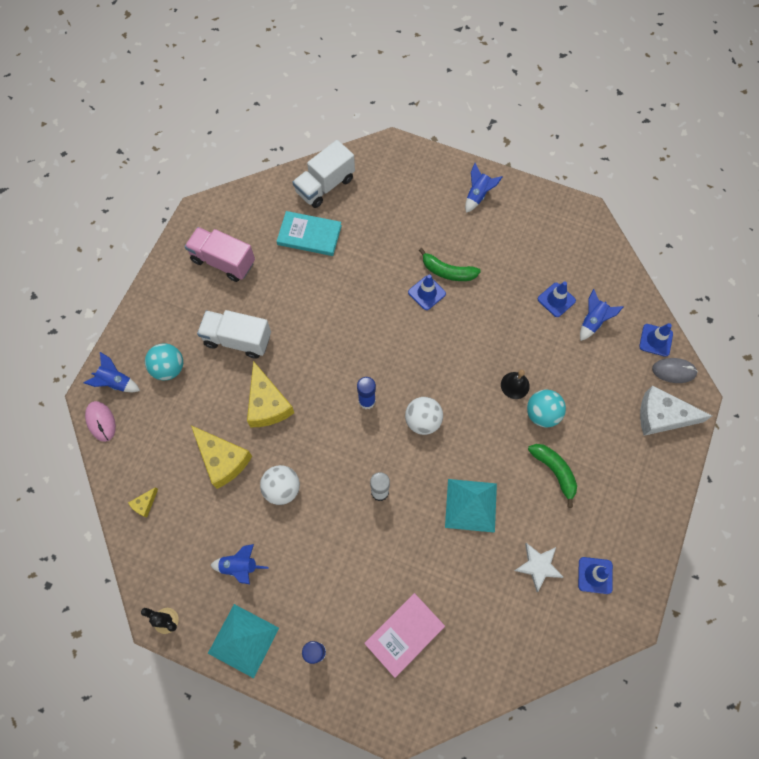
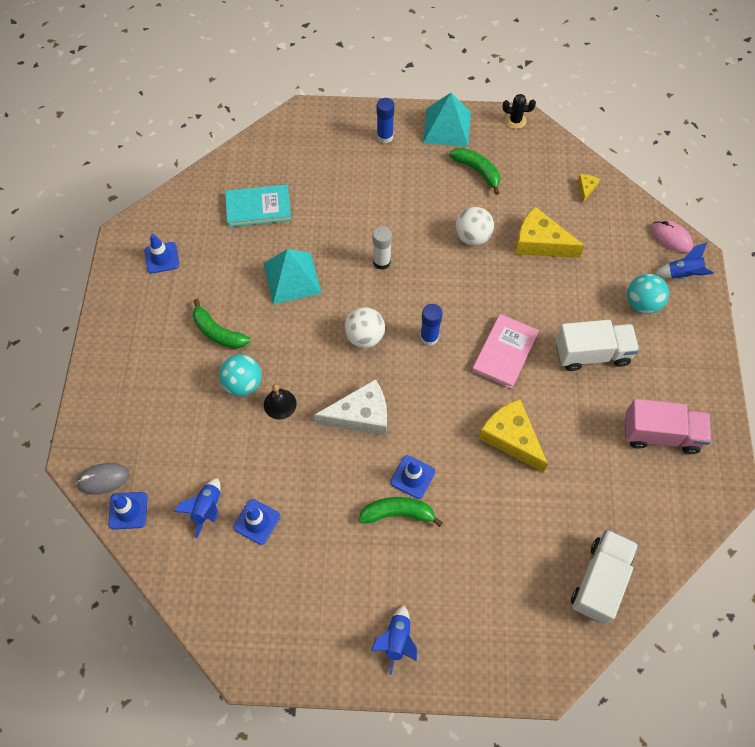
camera: 160 degrees right, 5 degrees down
blue rocket [210,544,268,584] -> green banana [449,148,500,195]
yellow cheese [247,361,294,427] -> yellow cheese moved to [478,399,548,472]
turquoise book [277,211,342,256] -> turquoise book moved to [225,184,291,227]
pink book [364,593,445,678] -> pink book moved to [472,314,539,389]
white star [514,543,563,592] -> none
white cheese [640,386,712,436] -> white cheese moved to [314,379,387,435]

